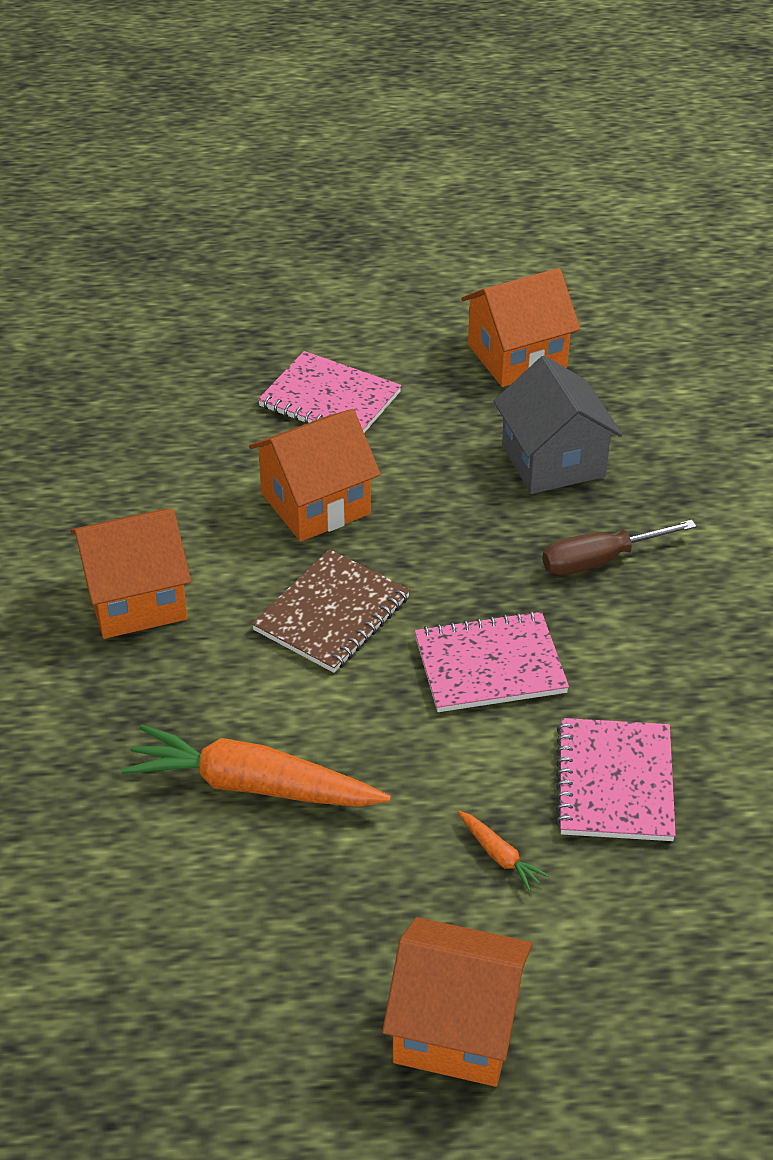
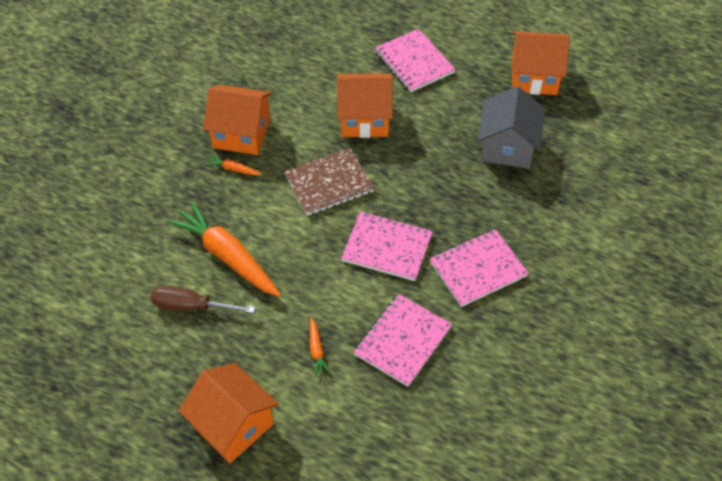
camera: 30 degrees right, 10 degrees up
brown screwdriver [542,520,696,575] -> brown screwdriver moved to [151,285,255,313]
none -> orange carrot [205,154,262,176]
none -> pink notebook [430,229,529,307]

